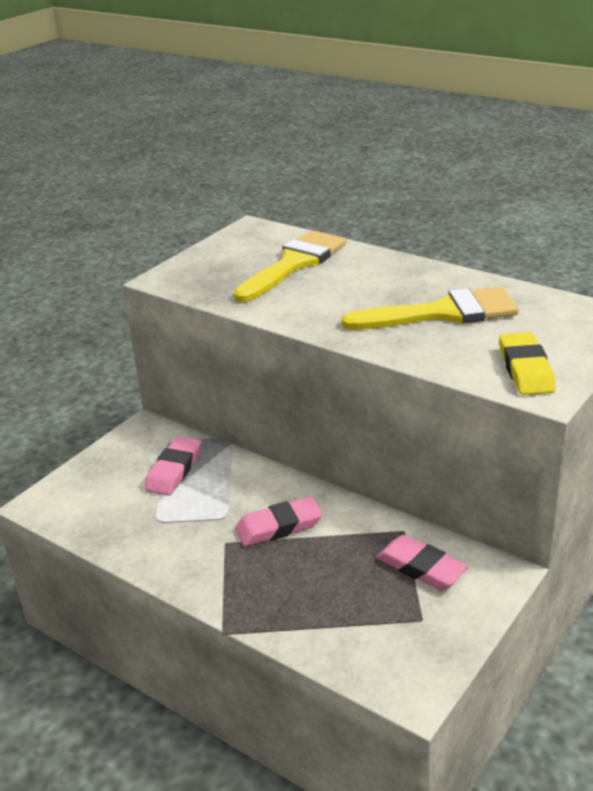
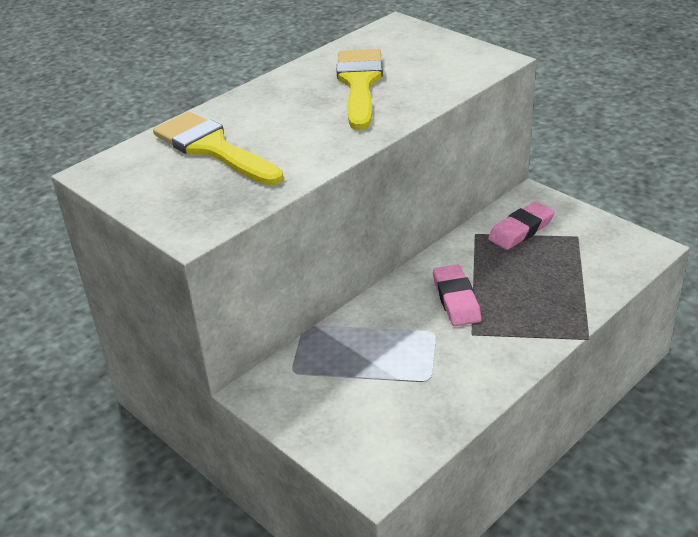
camera: 80 degrees left, 5 degrees up
pink eraser [144,436,201,496] -> none
yellow eraser [499,332,556,395] -> none

